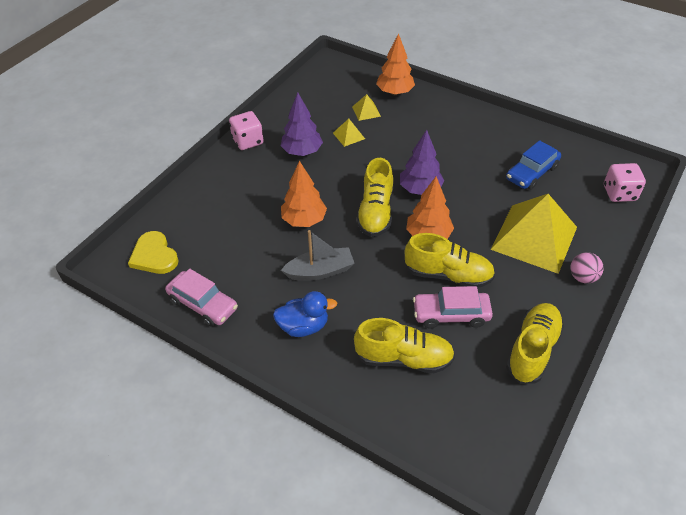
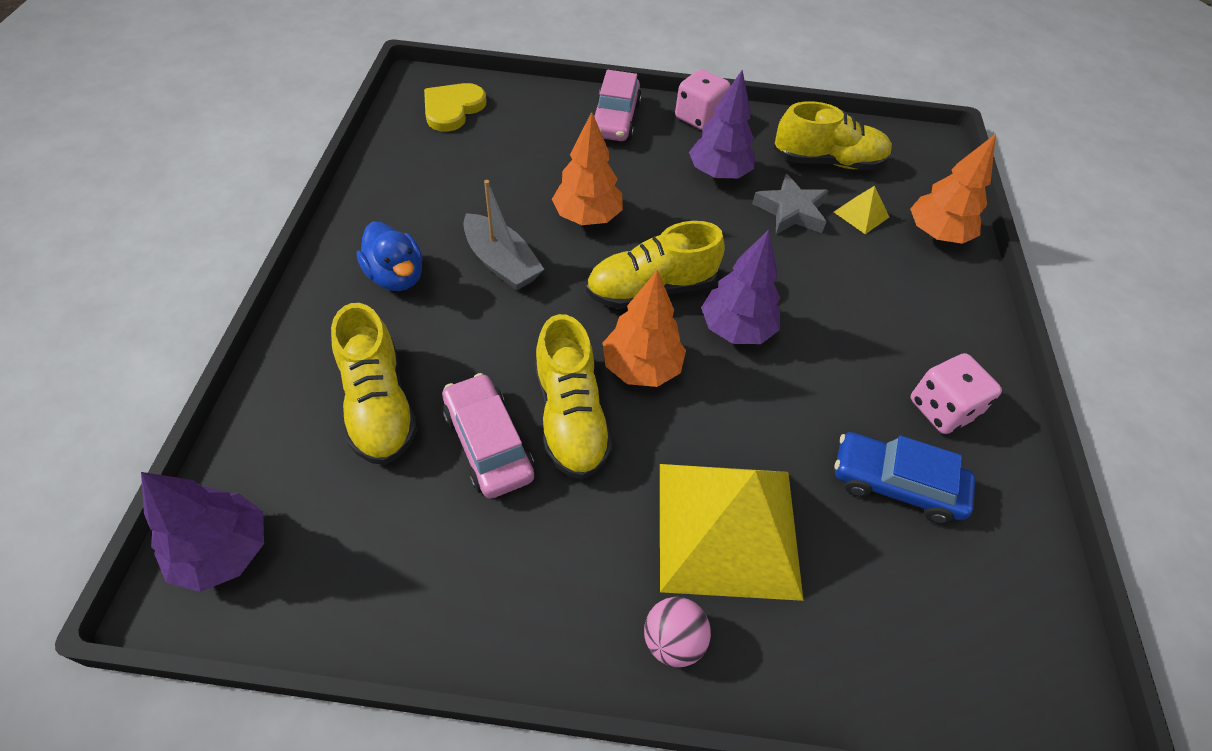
camera: 60 degrees right, 5 degrees up
pink car [165,269,238,327] -> pink car moved to [594,70,642,141]
yellow pyramid [333,119,365,147] -> grey star [752,174,828,234]
yellow shoe [506,303,564,384] -> yellow shoe moved to [774,101,892,170]
pink dice [604,163,646,202] -> pink dice moved to [911,353,1002,434]
none -> purple tree [141,472,264,592]

